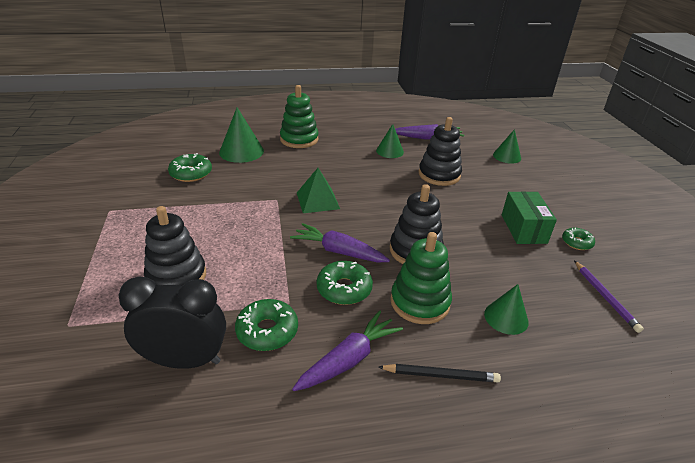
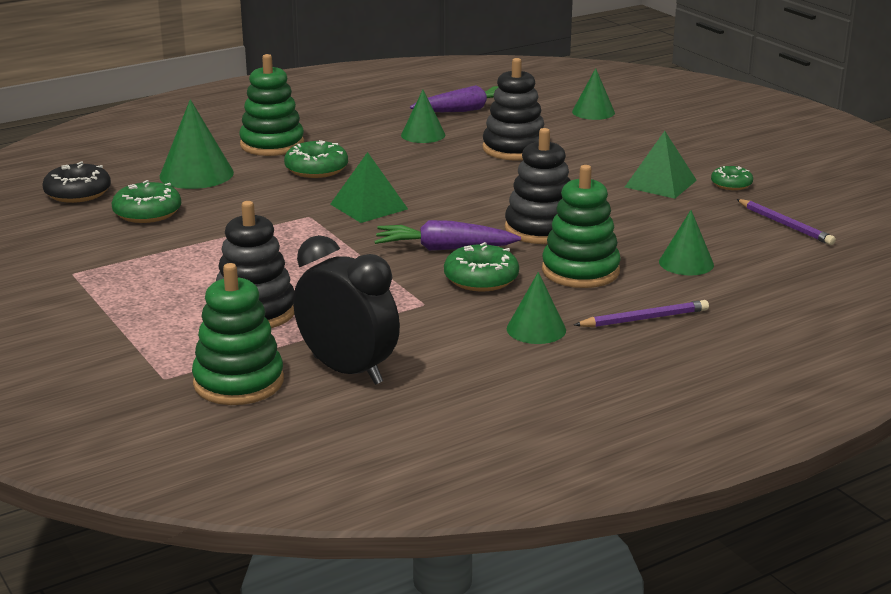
camera: 20 degrees left, 10 degrees down
black clock [118,276,226,369] -> black clock turned 60 degrees clockwise [293,235,400,385]
green donut [235,299,298,351] -> green donut moved to [284,140,348,178]
purple carrot [292,310,403,391] -> green cone [507,272,566,344]
black pencil [378,364,501,382] -> purple pencil [574,300,709,327]
green box [502,191,557,244] -> green pyramid [625,131,697,199]
none -> black donut [42,161,111,203]
none -> green stacking toy [192,263,284,405]

